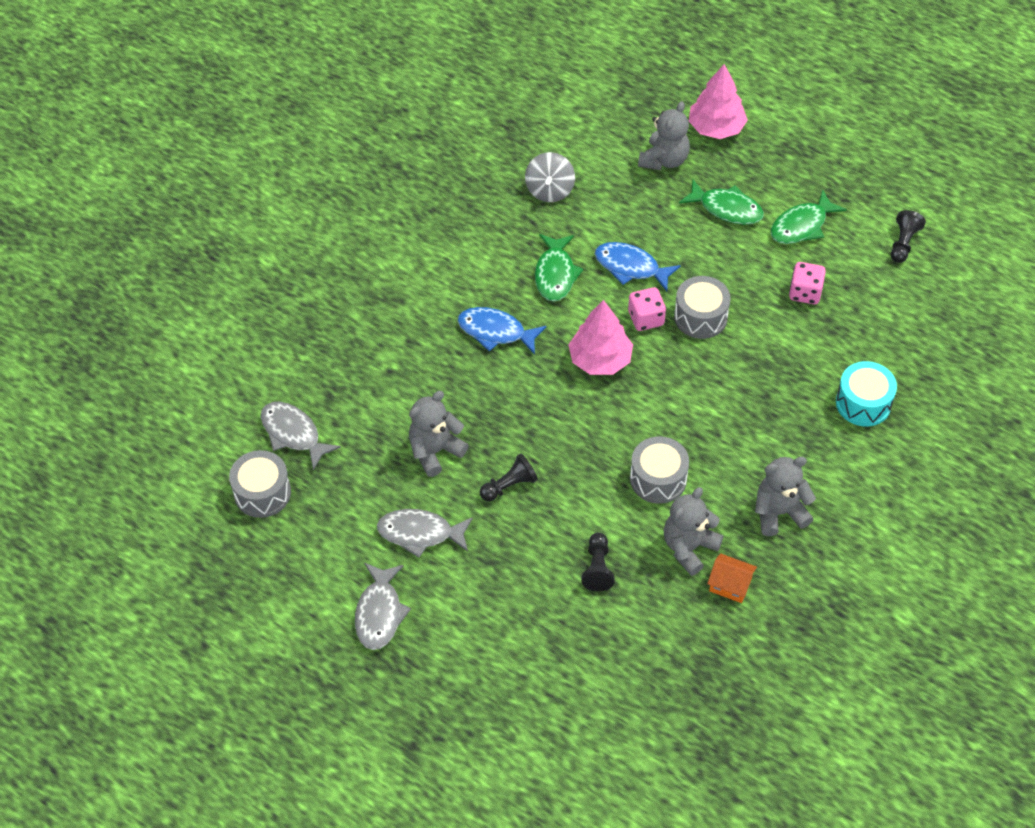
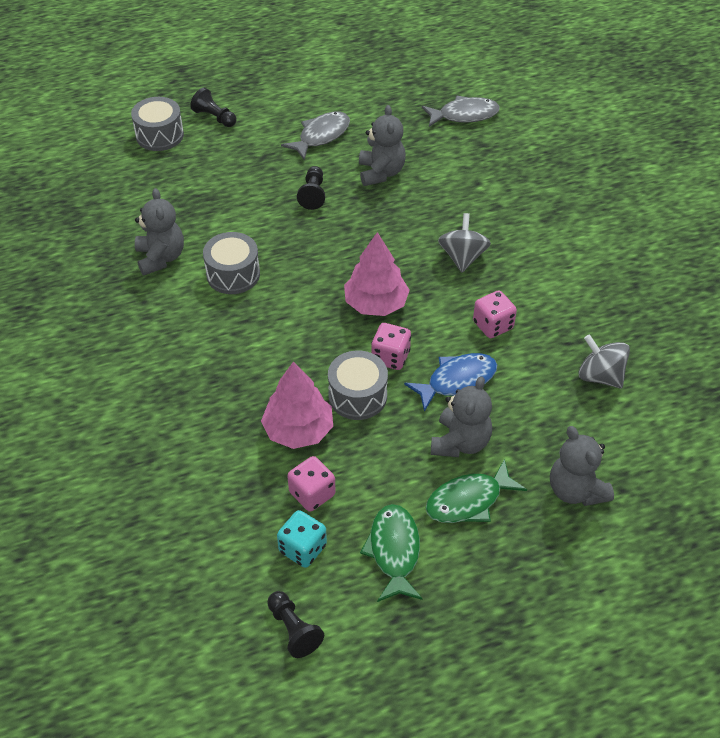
camera: 125 degrees right, 5 degrees down
grey drum [229,450,291,518] -> grey drum moved to [131,97,184,151]
grey fish [355,563,411,650] -> none
blue fish [458,307,546,354] -> grey spinning top [438,213,491,272]
green fish [535,234,584,301] -> pink dice [473,290,517,338]
black pawn [581,533,614,591] -> black pawn moved to [190,88,237,127]
pink tree [689,64,748,139] -> pink tree moved to [261,361,333,449]
orange house [707,553,757,603] -> none
grey teddy bear [755,457,816,536] -> grey teddy bear moved to [431,376,492,457]
turquoise drum [836,361,897,426] -> none
none -> turquoise dice [277,510,327,568]

